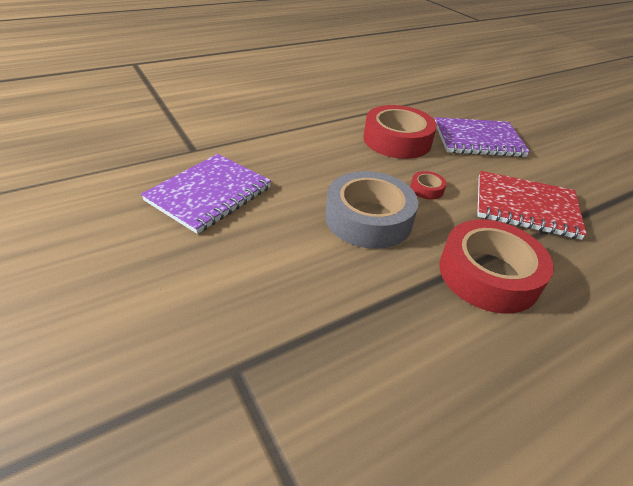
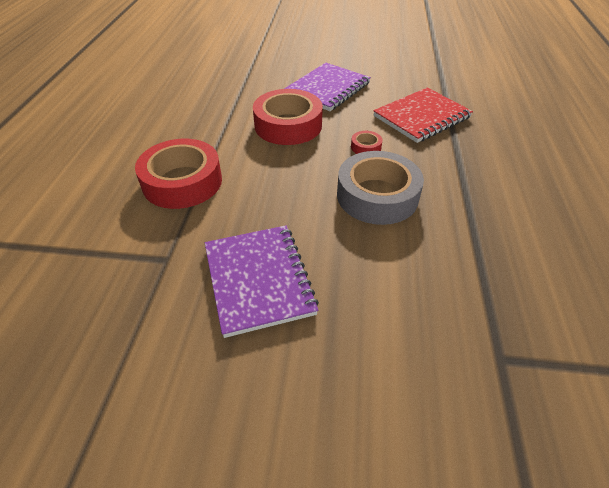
camera: 50 degrees left, 5 degrees up
red tape [439,219,554,313] -> red tape moved to [135,139,222,209]

